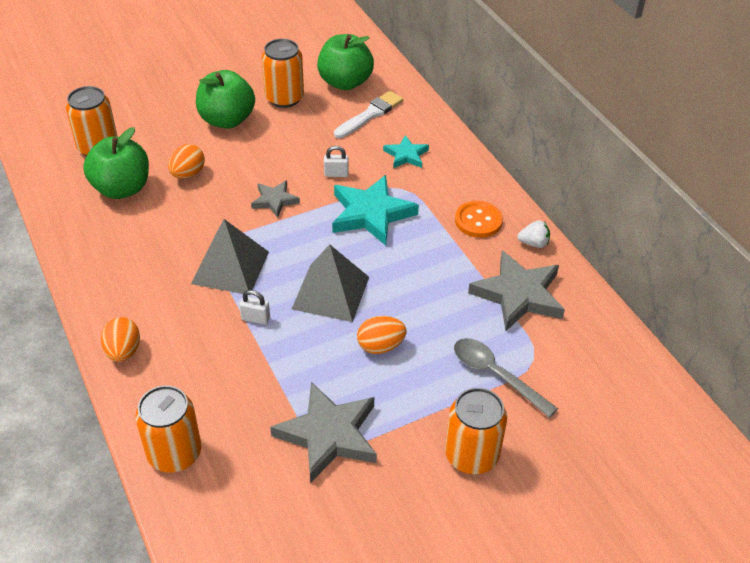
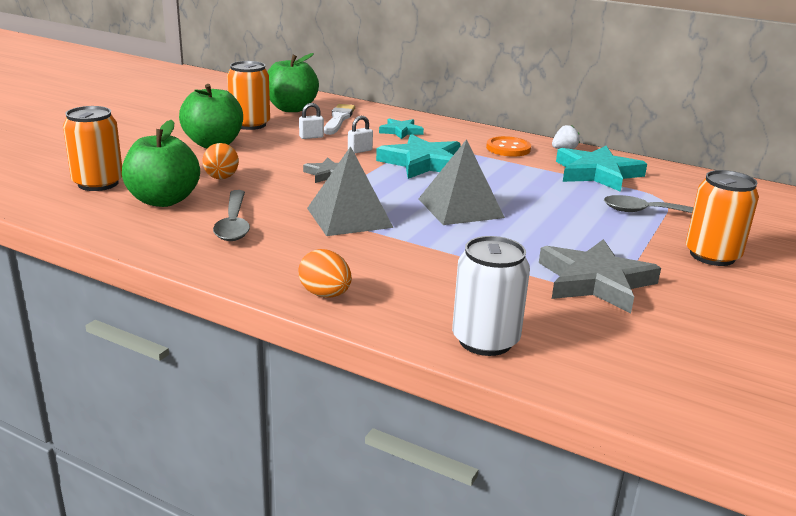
camera: 35 degrees left, 20 degrees down
orange can [135,385,201,473] -> white can [452,236,530,356]
white padlock [239,290,270,325] -> white padlock moved to [299,103,324,139]
orange egg [357,316,407,354] -> none
grey star [468,250,565,331] -> turquoise star [556,146,647,192]
none -> grey spoon [213,190,250,241]

